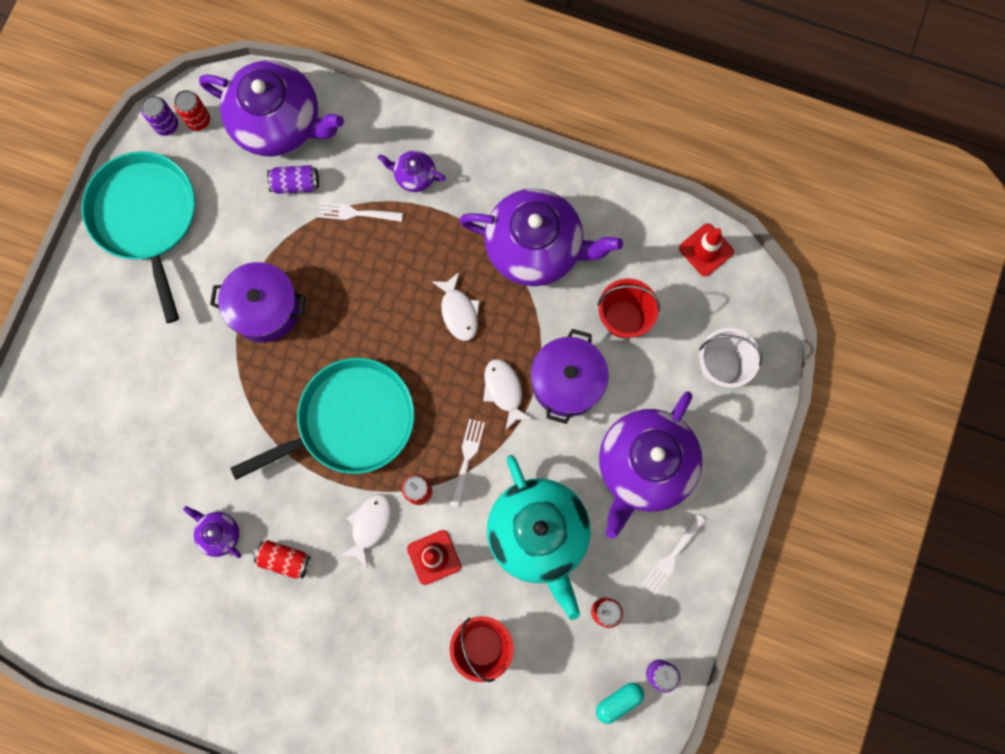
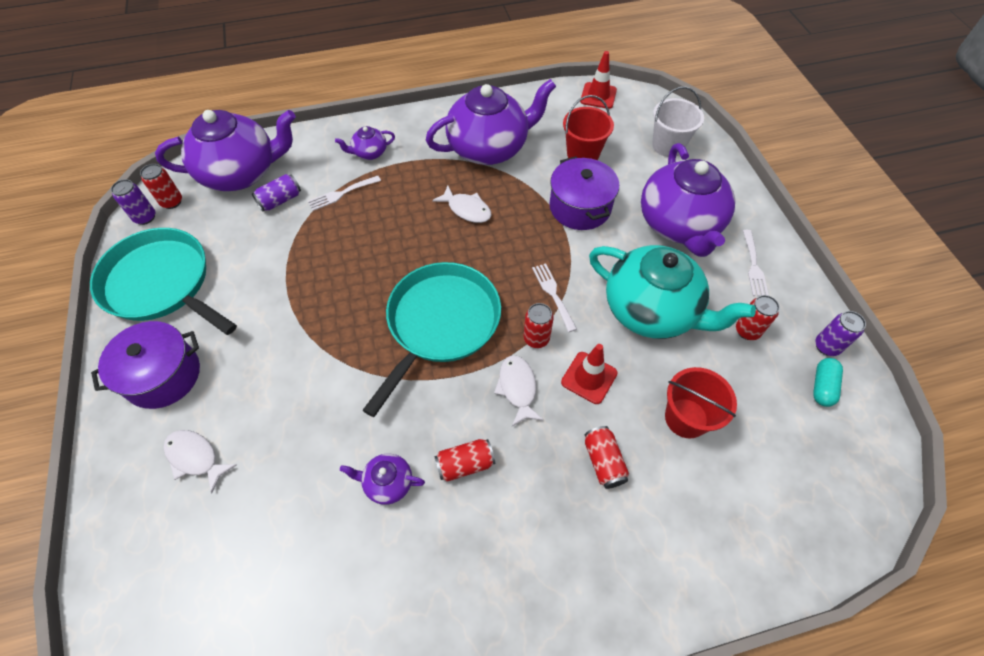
camera: 35 degrees left, 20 degrees down
purple pot [210,262,306,343] -> purple pot moved to [91,321,200,409]
white fish [483,359,533,431] -> white fish moved to [163,430,237,493]
none -> red can [585,426,629,489]

